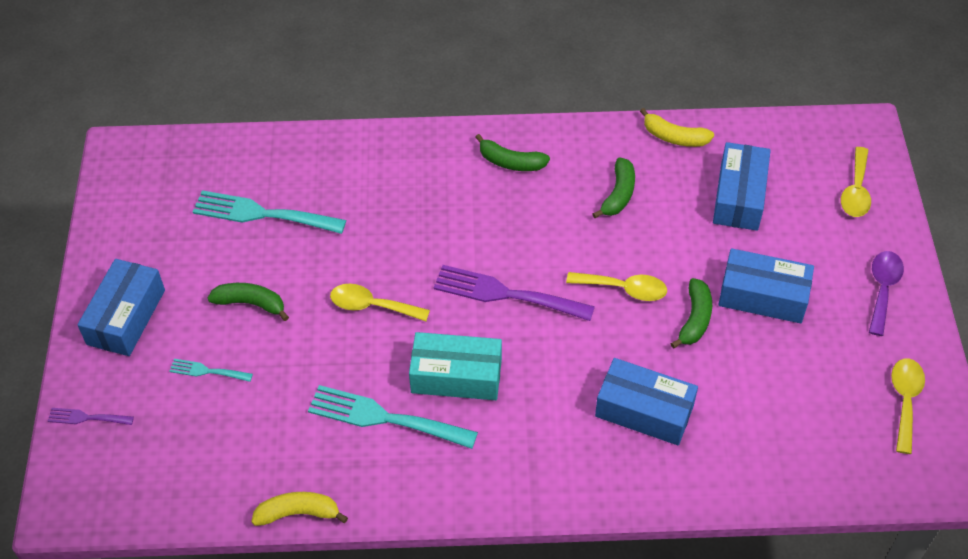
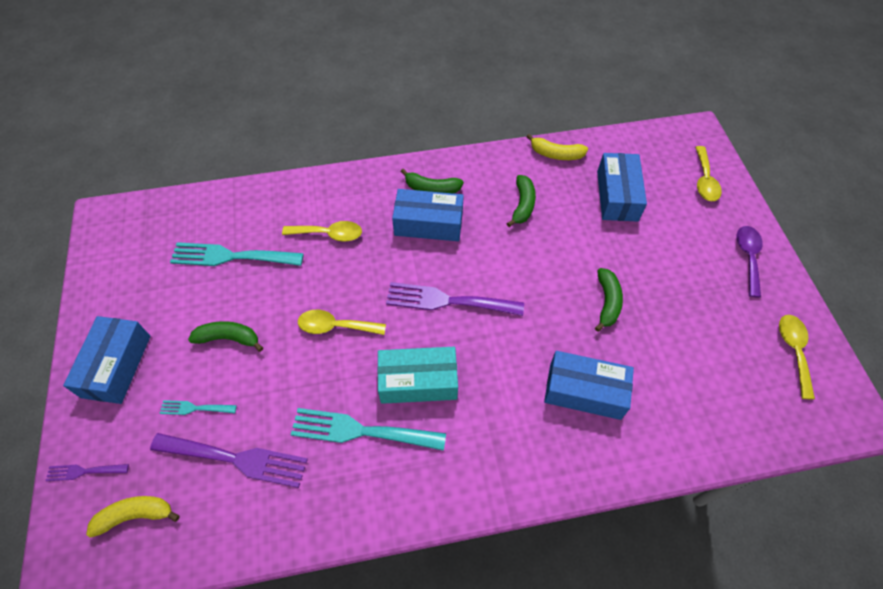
camera: 10 degrees left, 5 degrees up
yellow banana [251,492,348,526] -> yellow banana moved to [86,496,180,538]
yellow spoon [566,272,667,301] -> yellow spoon moved to [282,221,362,241]
blue box [718,248,814,323] -> blue box moved to [392,189,464,241]
none -> purple fork [150,433,308,488]

